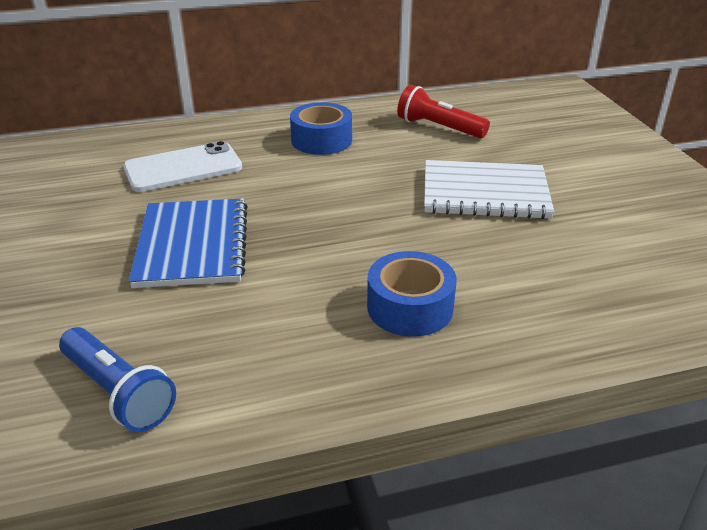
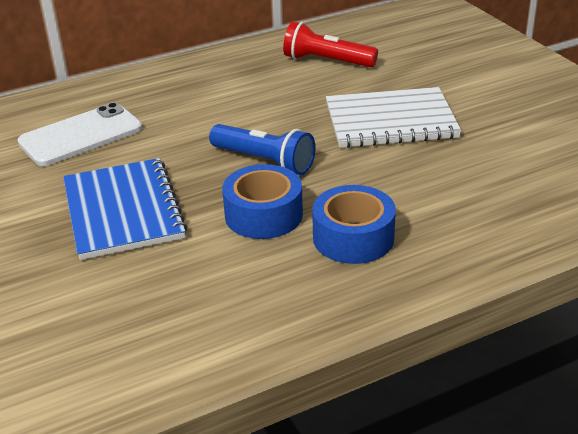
camera: 10 degrees left, 0 degrees up
blue flashlight [59,327,176,432] -> blue flashlight moved to [209,124,316,175]
blue tape [290,102,352,155] -> blue tape moved to [222,164,303,239]

